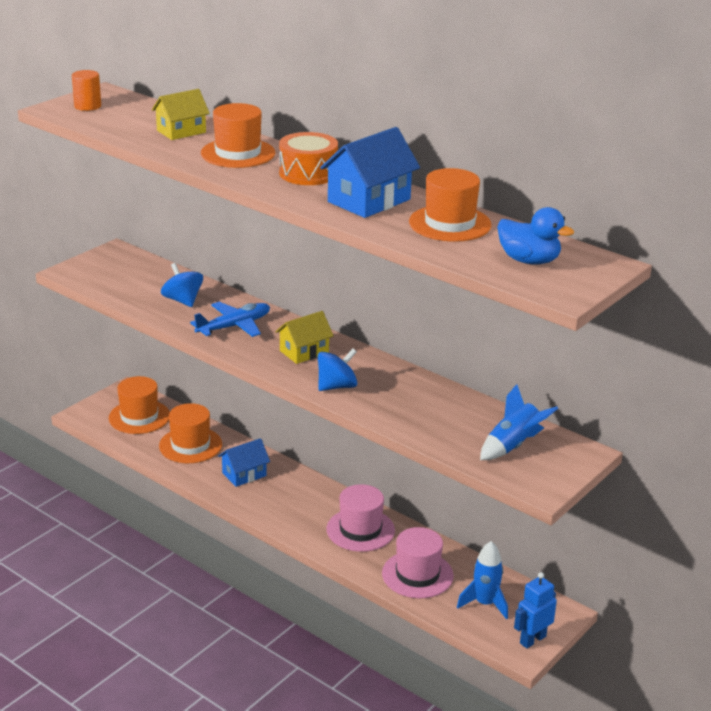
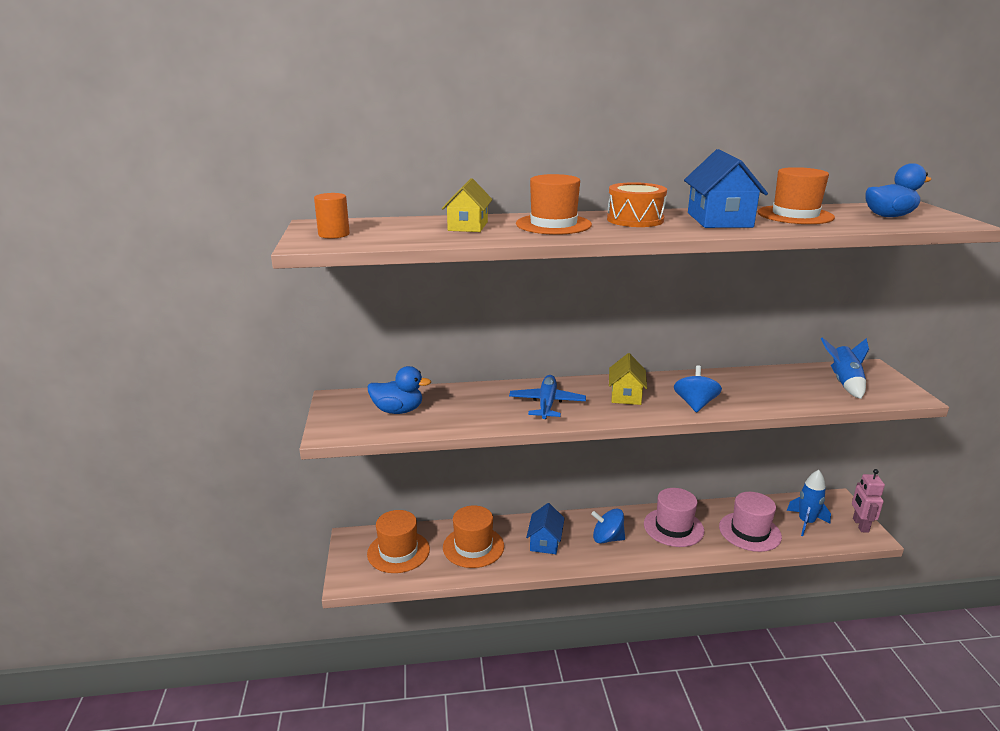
camera: 45 degrees left, 5 degrees down
blue spinning top [161,263,203,307] -> blue spinning top moved to [591,509,625,544]
blue robot [514,572,557,648] -> pink robot [852,469,885,533]
none -> blue duck [368,366,431,414]

